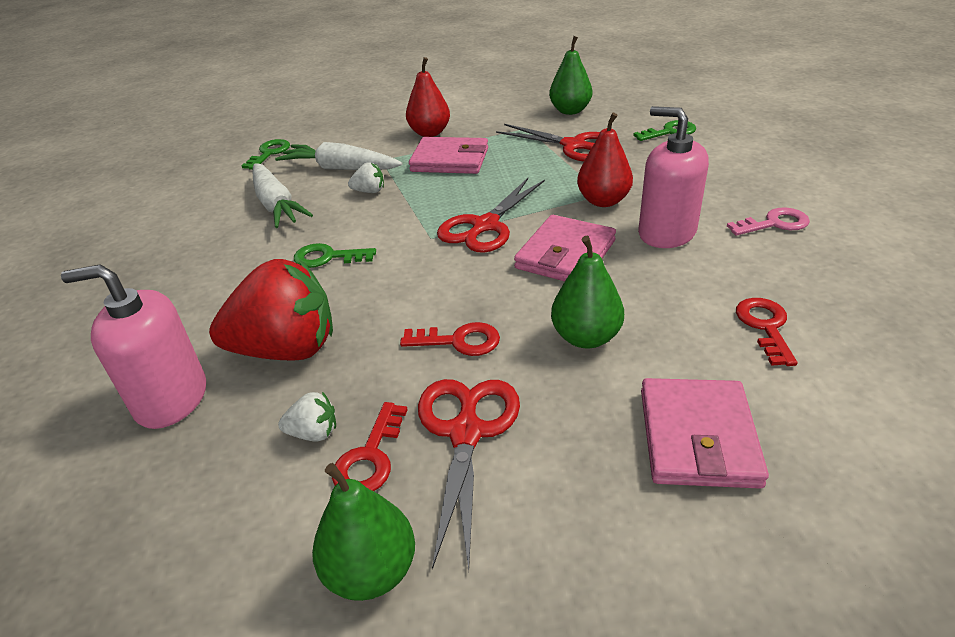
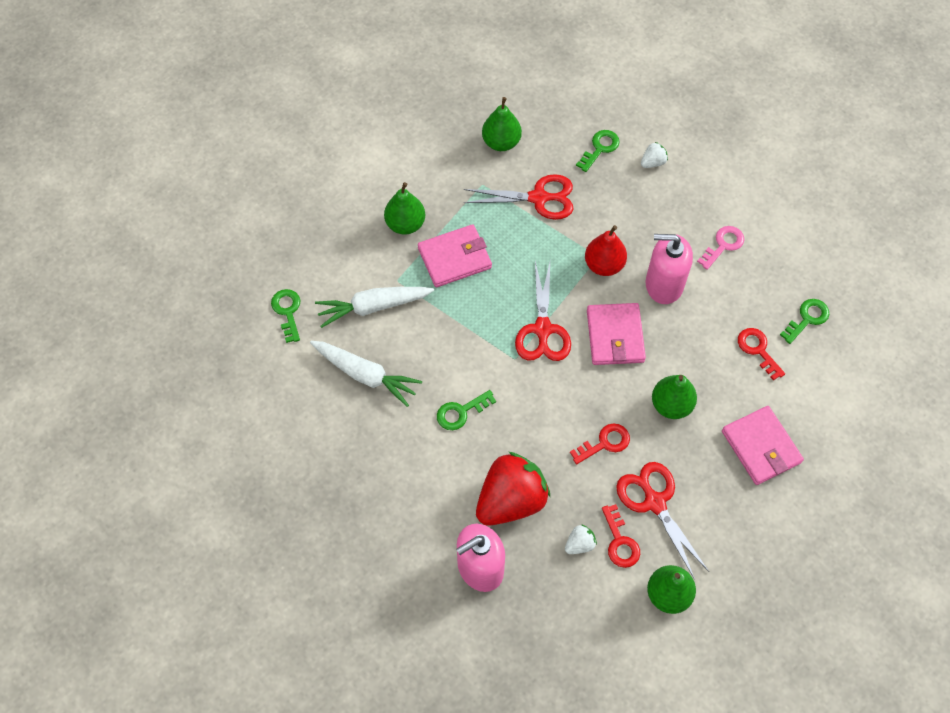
camera: 35 degrees left, 25 degrees up
white strawberry [348,163,384,193] -> white strawberry moved to [641,142,668,168]
red pear [406,57,450,137] -> green pear [384,182,425,235]
none -> green key [780,299,830,344]

